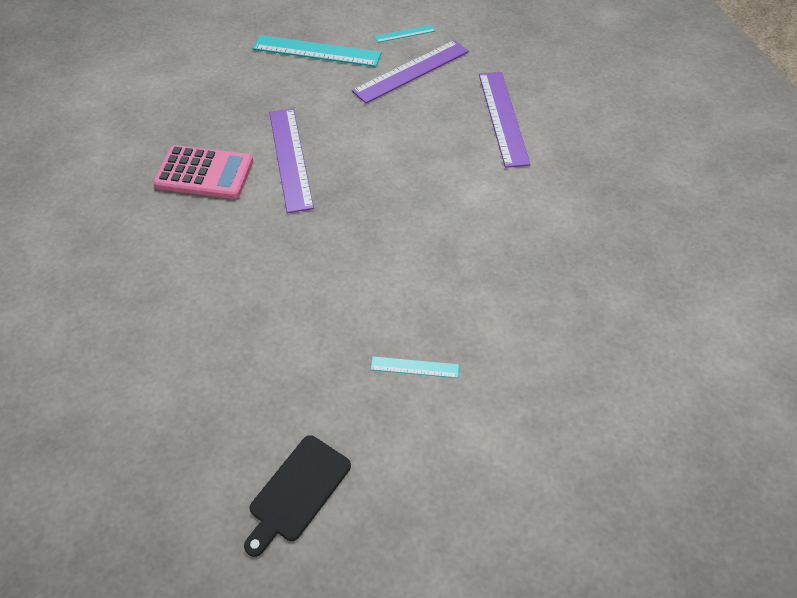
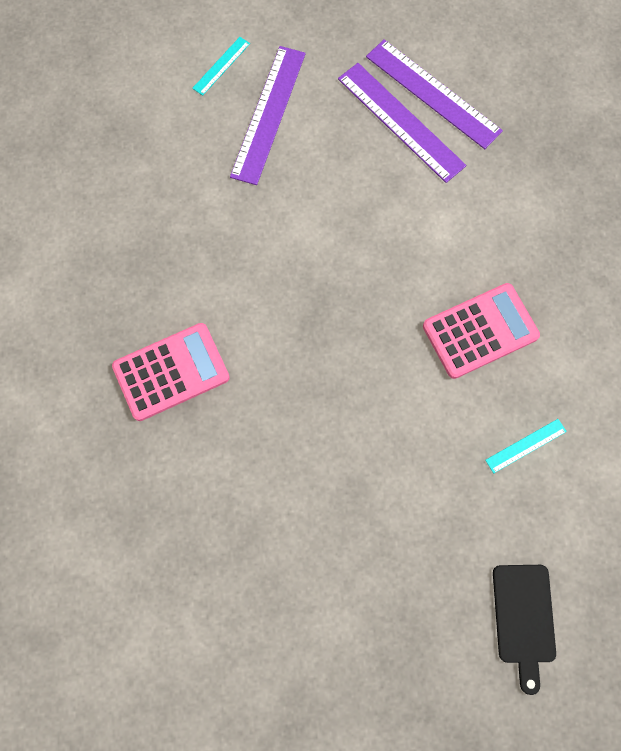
camera: 35 degrees left, 20 degrees up
turquoise ruler [253,35,382,67] -> none
purple ruler [269,108,314,213] -> purple ruler moved to [366,39,503,149]
none -> pink calculator [423,283,540,379]

